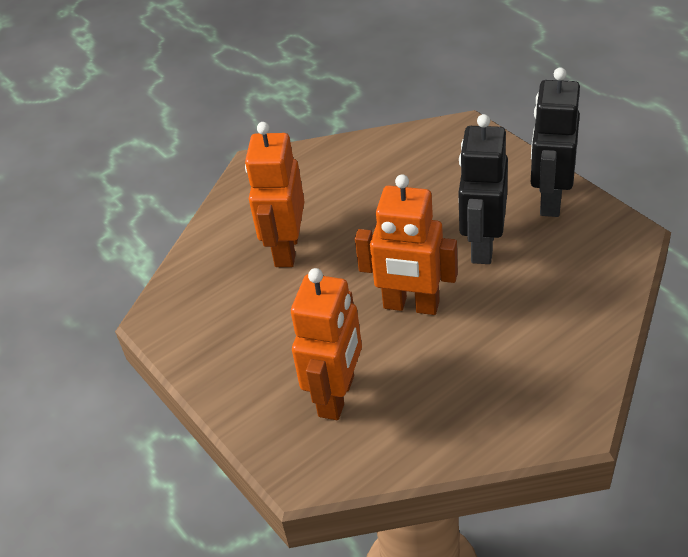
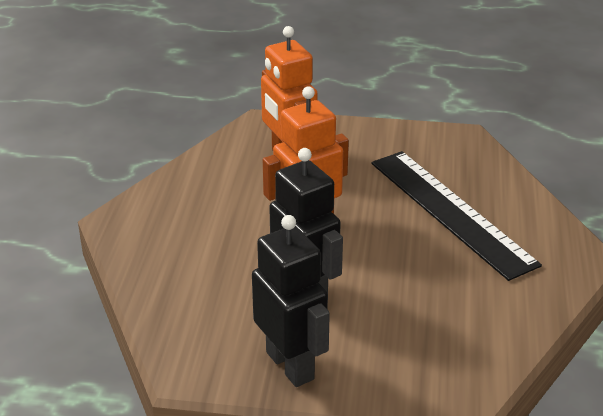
camera: 130 degrees right, 10 degrees down
orange robot [245,122,304,267] -> black ruler [371,151,542,281]

